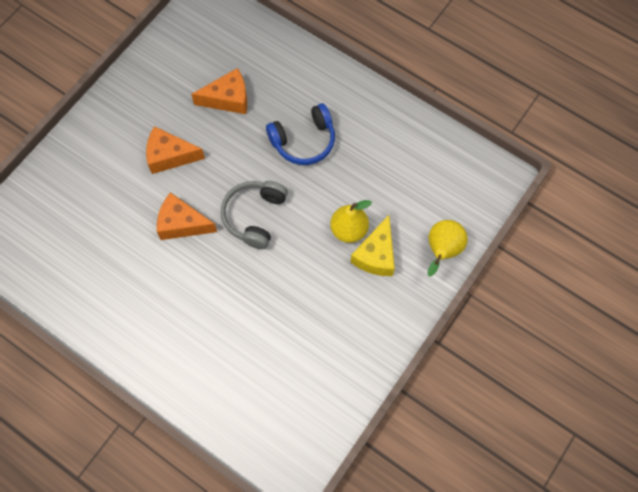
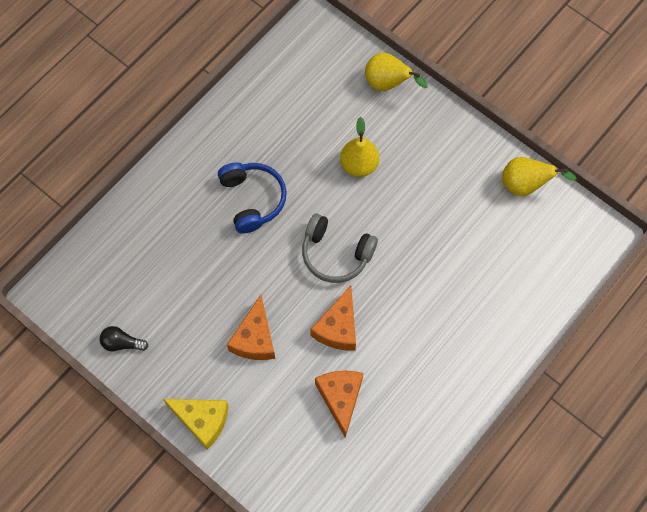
camera: 85 degrees left, 0 degrees up
orange cheese [191,68,247,114] -> orange cheese moved to [315,370,363,438]
yellow cheese [351,215,395,276] -> yellow cheese moved to [163,399,229,450]
none -> black light bulb [100,326,149,351]
none -> yellow pear [502,157,577,196]

